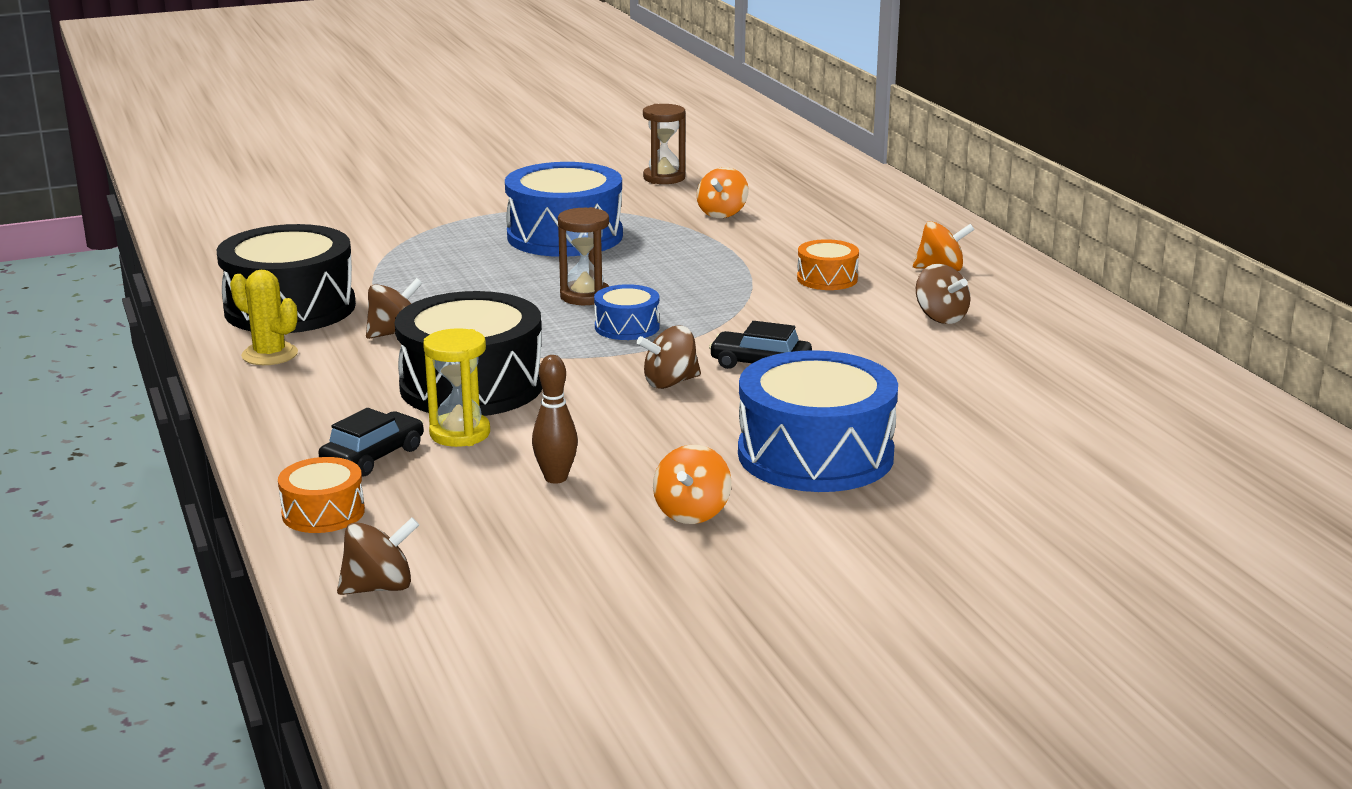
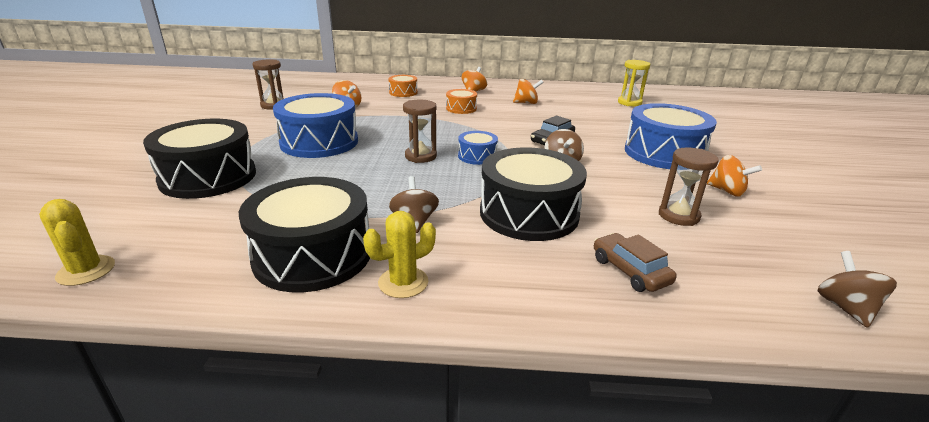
camera: 65 degrees left, 5 degrees up
orange drum [278,457,365,533] -> orange drum moved to [389,75,418,97]
black car [318,408,424,477] -> brown car [594,233,677,292]
yellow hourglass [423,328,490,447] -> yellow hourglass moved to [618,60,650,106]
brown bowling pin [532,355,578,484] -> brown hourglass [659,147,719,226]
brown spinning top [916,264,971,324] -> orange spinning top [513,79,544,104]
none -> yellow cactus [39,199,115,286]
none -> black drum [143,119,256,199]

